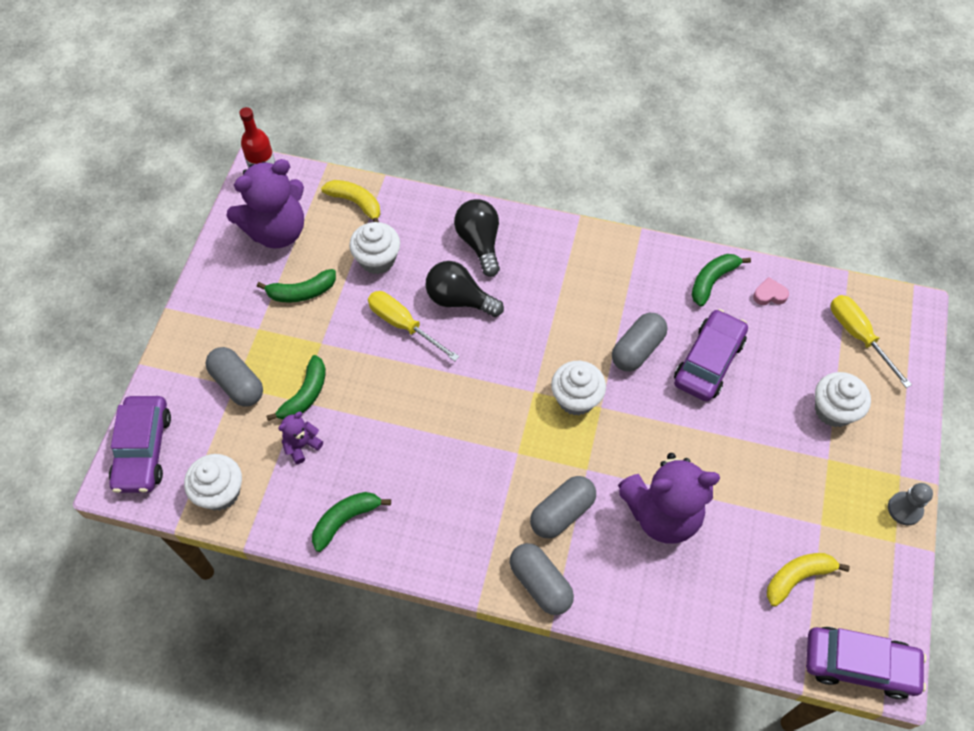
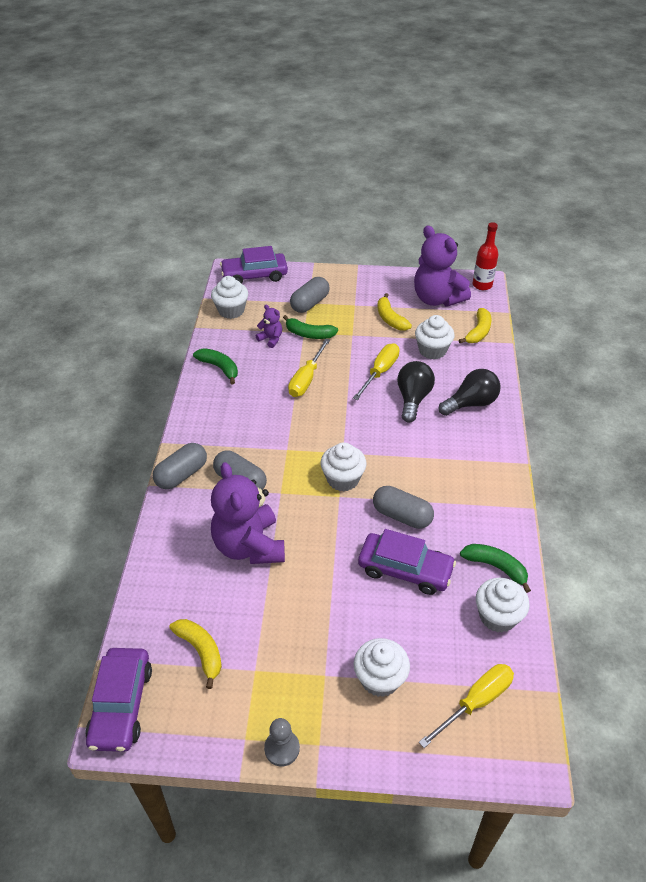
camera: 80 degrees right, 15 degrees down
green banana [257,269,336,303] -> yellow banana [378,293,412,331]
pink heart [753,277,789,305] -> white cupcake [476,578,529,633]
none -> yellow screwdriver [288,339,330,397]

